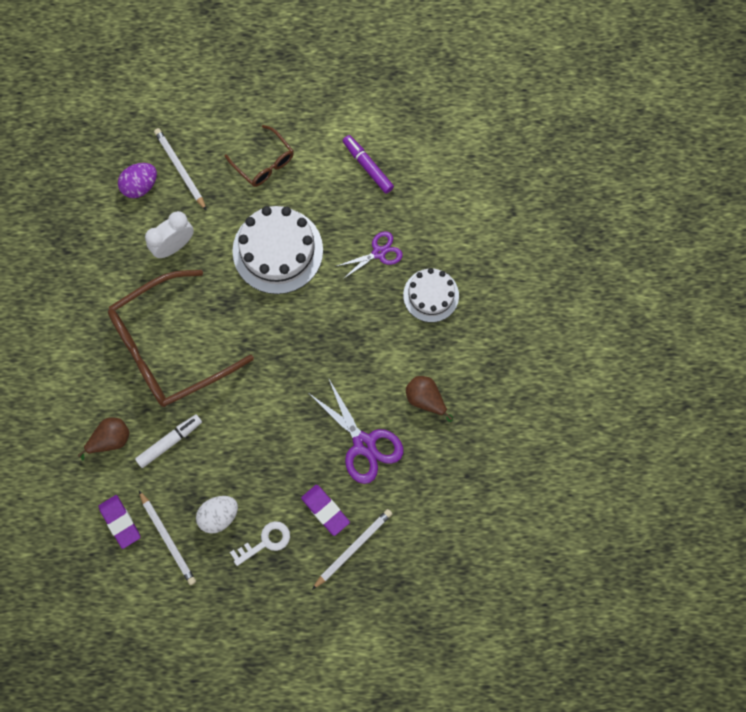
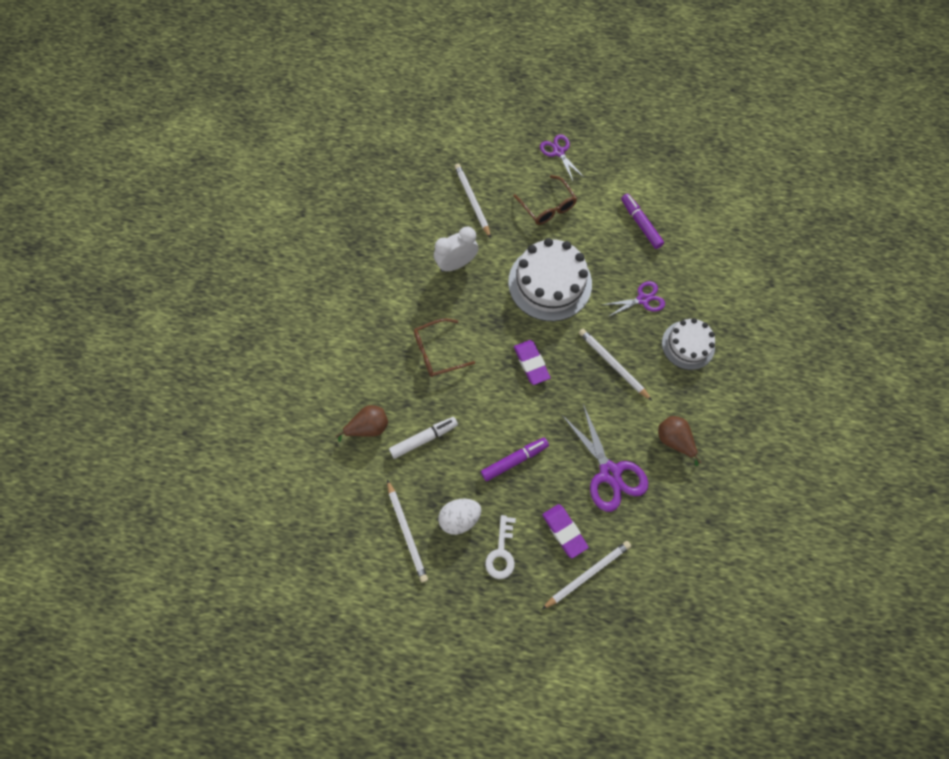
camera: 10 degrees right, 5 degrees down
purple eraser [99,495,140,549] -> purple eraser moved to [514,340,551,385]
brown glasses [108,270,254,407] -> brown glasses [414,318,475,377], size x0.49
purple egg [118,163,157,198] -> none
white key [230,521,290,566] -> white key turned 120 degrees clockwise [485,515,516,579]
none -> purple marker [481,438,549,481]
none -> purple scissors [540,134,585,183]
none -> white pencil [579,329,652,401]

